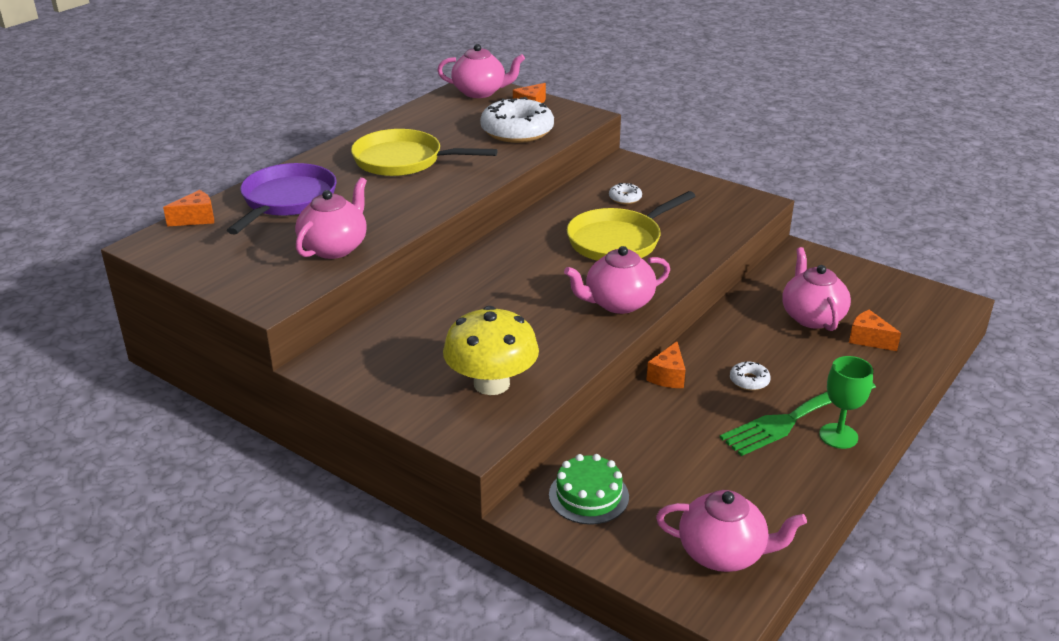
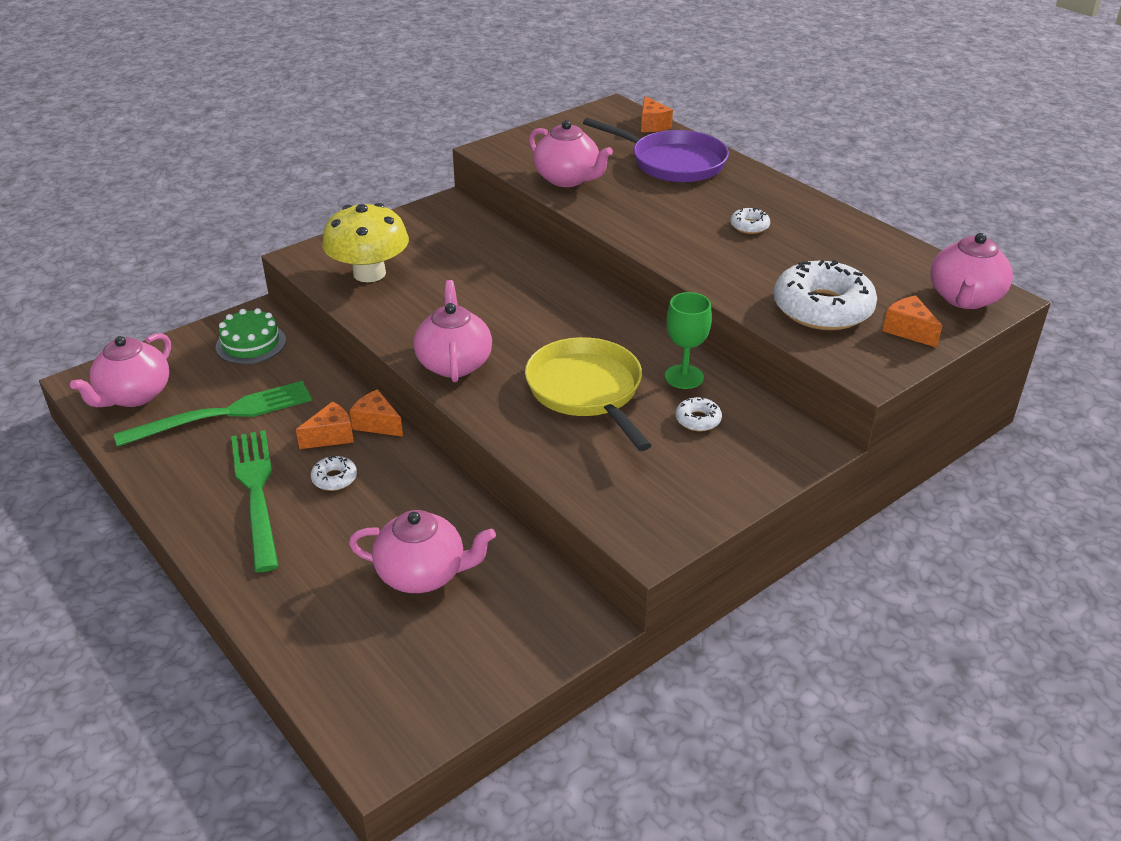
camera: 105 degrees right, 5 degrees up
yellow pan [351,129,498,176] -> white donut [730,208,770,234]
green goblet [819,356,873,449] -> green goblet moved to [665,292,712,389]
orange cheese [849,310,901,351] -> orange cheese moved to [296,401,354,449]
none -> green fork [114,381,312,447]

